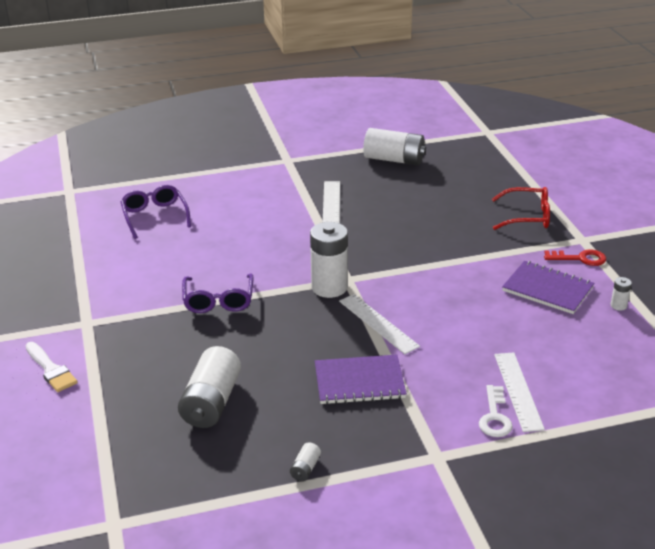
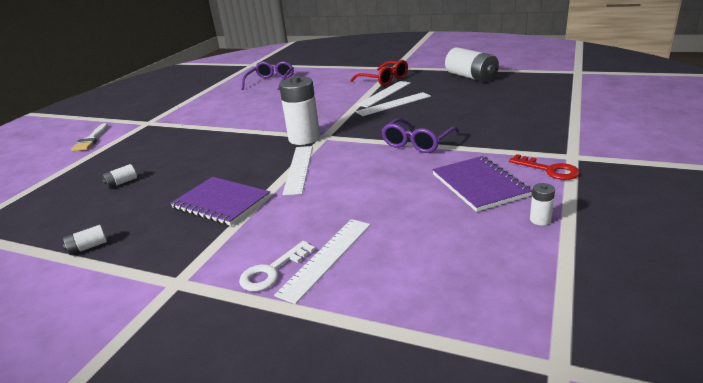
camera: 40 degrees right, 5 degrees down
white battery [178,346,241,428] -> white battery [102,164,137,189], size x0.43
purple glasses [182,274,253,313] -> purple glasses moved to [381,118,460,153]
red glasses [492,187,550,230] -> red glasses moved to [350,60,408,86]
none -> white ruler [356,92,431,116]

